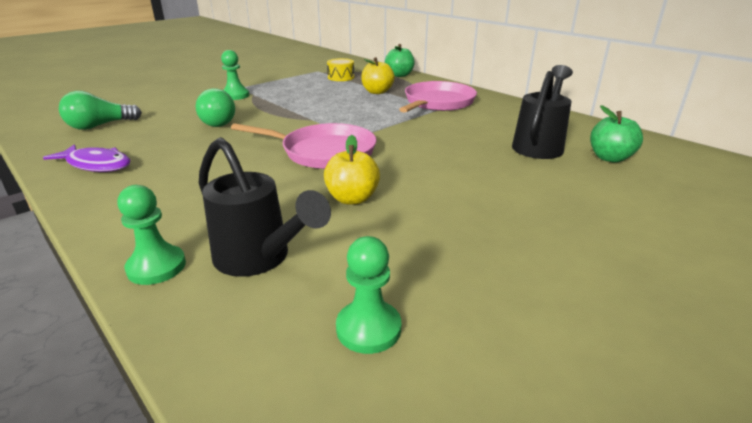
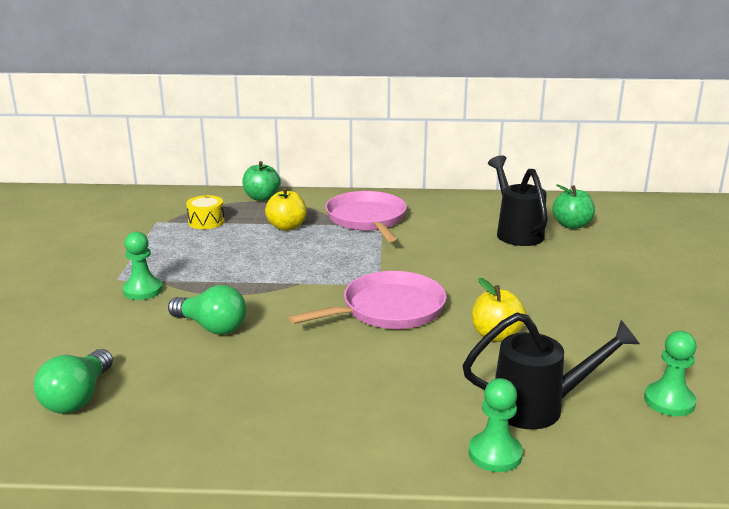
camera: 45 degrees left, 5 degrees down
purple fish [43,144,130,172] -> none

